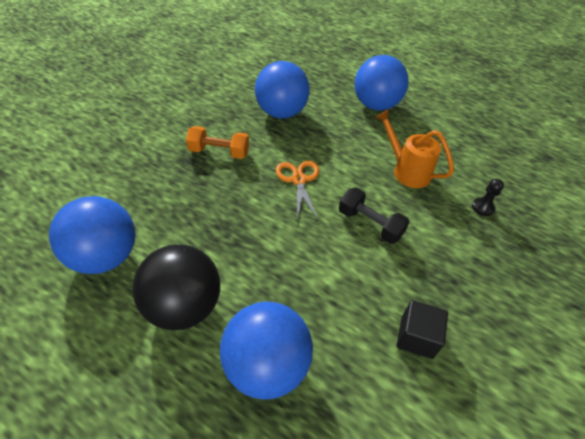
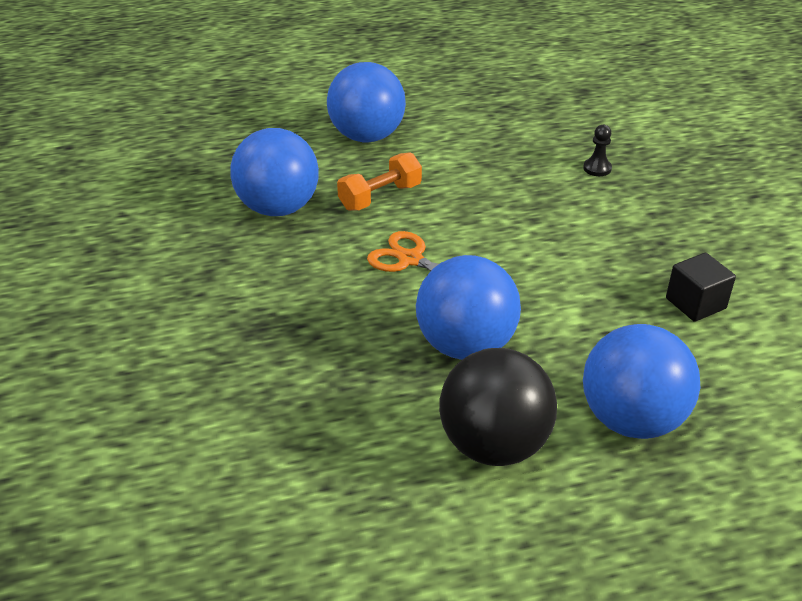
camera: 45 degrees left, 10 degrees down
blue ball [49,196,136,274] -> blue ball moved to [416,255,521,360]
orange dumbbell [186,126,249,159] -> orange dumbbell moved to [337,152,422,211]
black dumbbell [339,188,410,244] -> none
orange watering can [375,109,454,188] -> none

